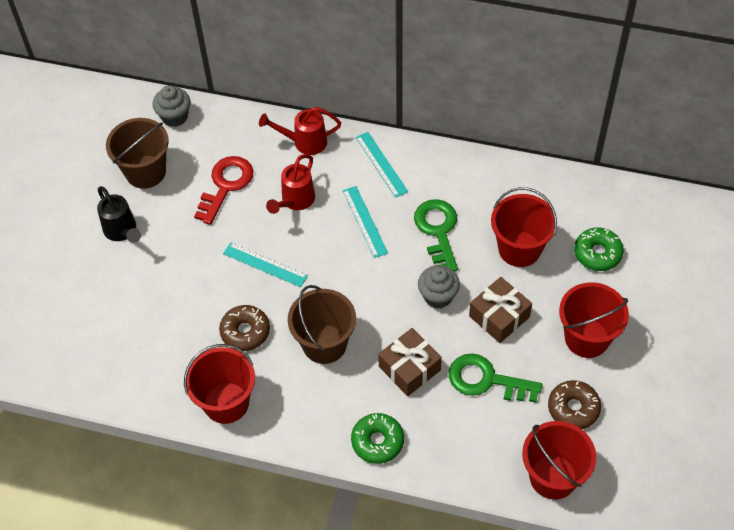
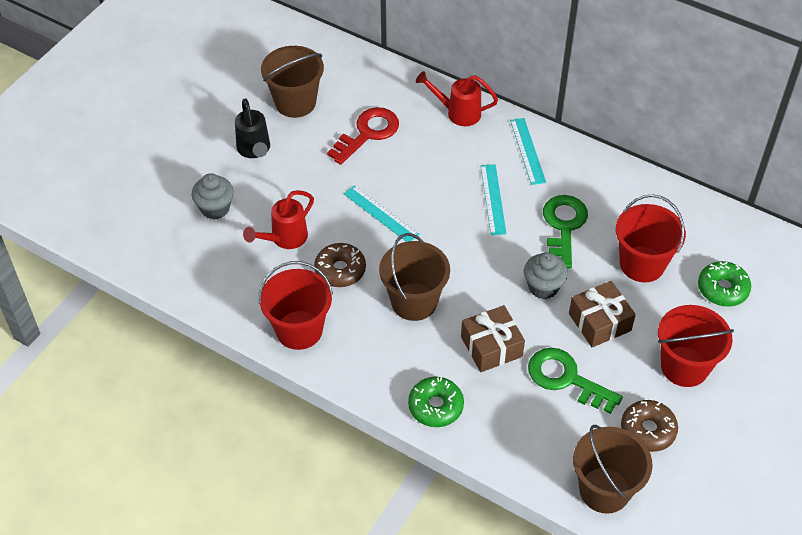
camera: 15 degrees right, 5 degrees down
grey cupcake [153,85,191,127] -> grey cupcake moved to [191,173,234,219]
red watering can [266,154,315,214] -> red watering can moved to [243,190,314,249]
red bucket [522,421,597,500] -> brown bucket [573,425,653,514]

